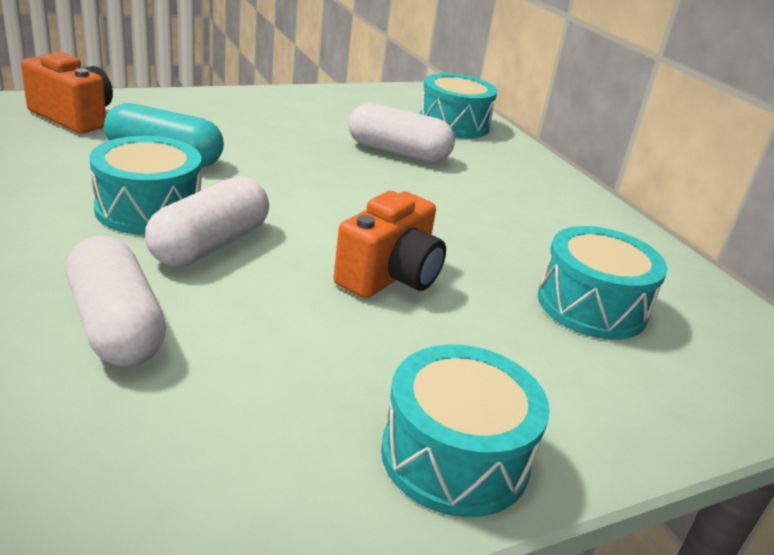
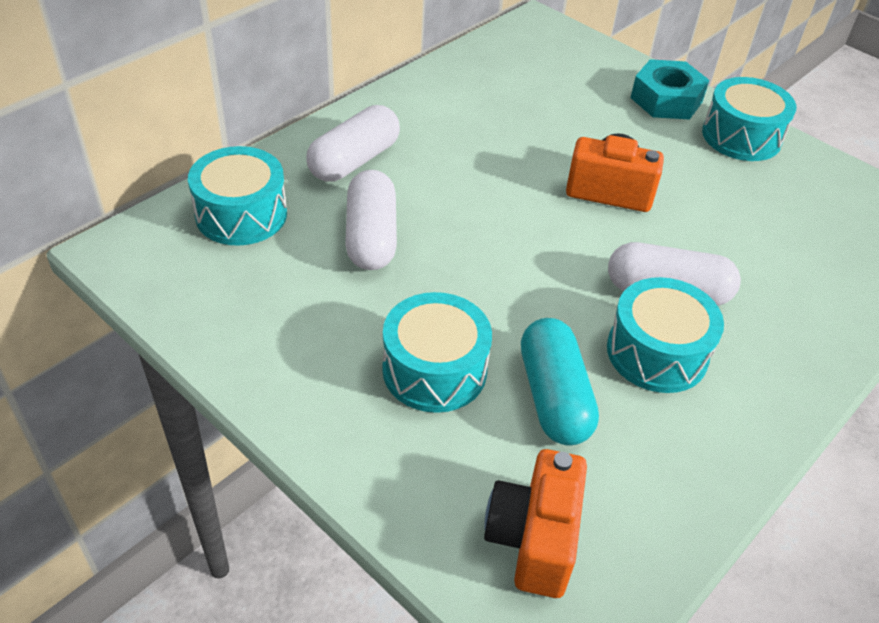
camera: 110 degrees left, 15 degrees up
white capsule [66,236,166,367] -> white capsule moved to [306,105,400,182]
turquoise drum [538,226,668,340] -> turquoise drum moved to [382,292,492,413]
none -> turquoise nut [630,59,709,119]

